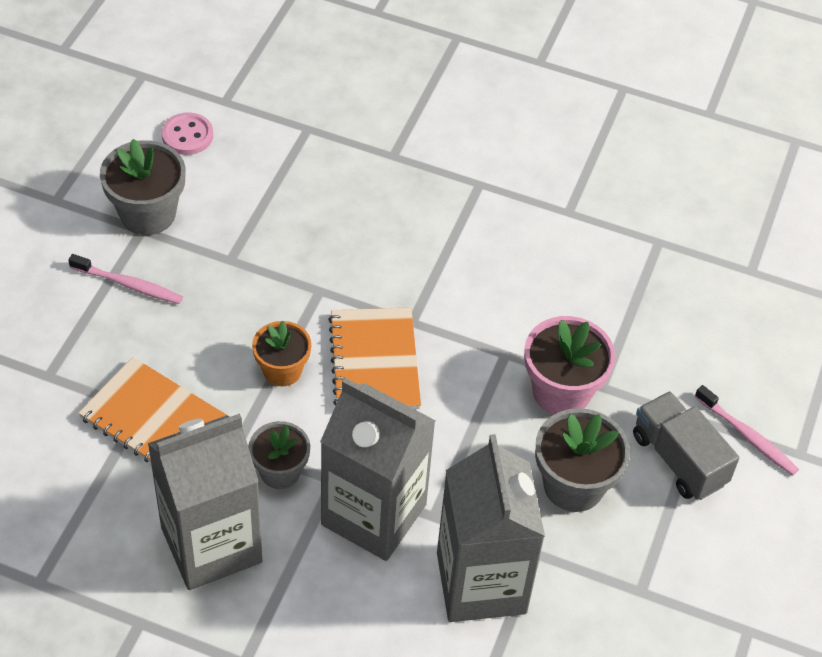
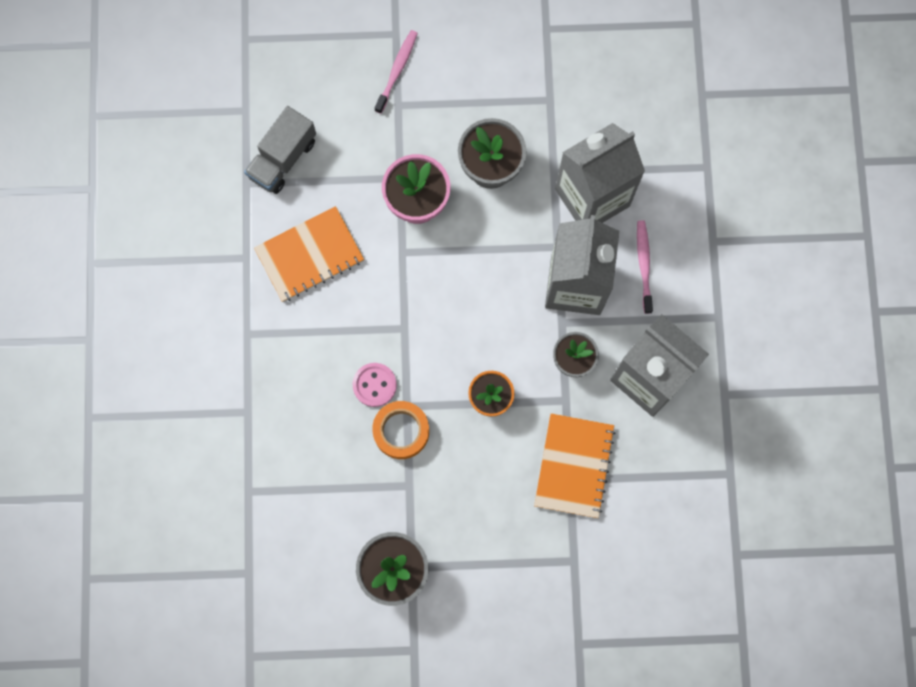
camera: 110 degrees left, 25 degrees up
pink toothbrush [68,254,183,304] -> pink toothbrush moved to [637,220,653,314]
pink button [162,112,213,155] -> pink button moved to [353,363,397,407]
orange notebook [328,307,421,409] -> orange notebook moved to [254,206,364,302]
grey truck [633,391,739,500] -> grey truck moved to [244,106,316,194]
none -> orange tape [372,401,429,459]

